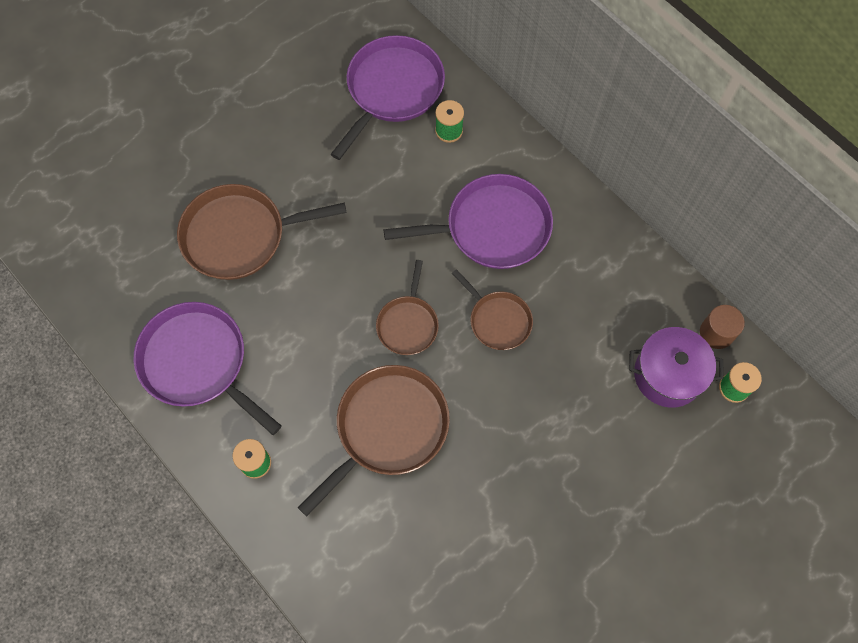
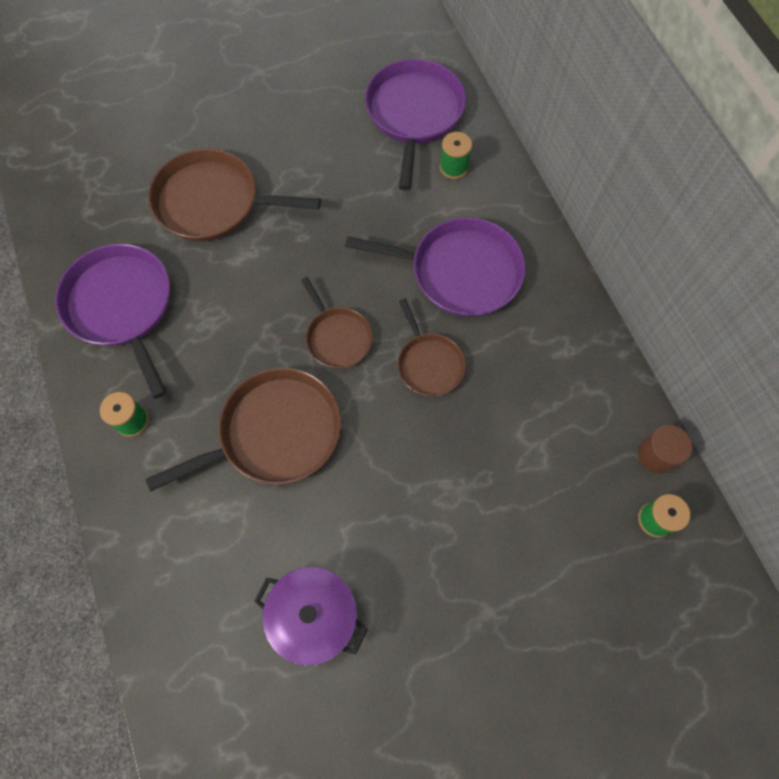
camera: 20 degrees right, 0 degrees up
purple pan [331,35,445,160] -> purple pan turned 45 degrees counterclockwise [365,59,466,191]
brown pan [376,260,439,355] -> brown pan turned 60 degrees counterclockwise [301,277,373,369]
purple pot [629,327,723,407] -> purple pot moved to [254,567,368,666]

